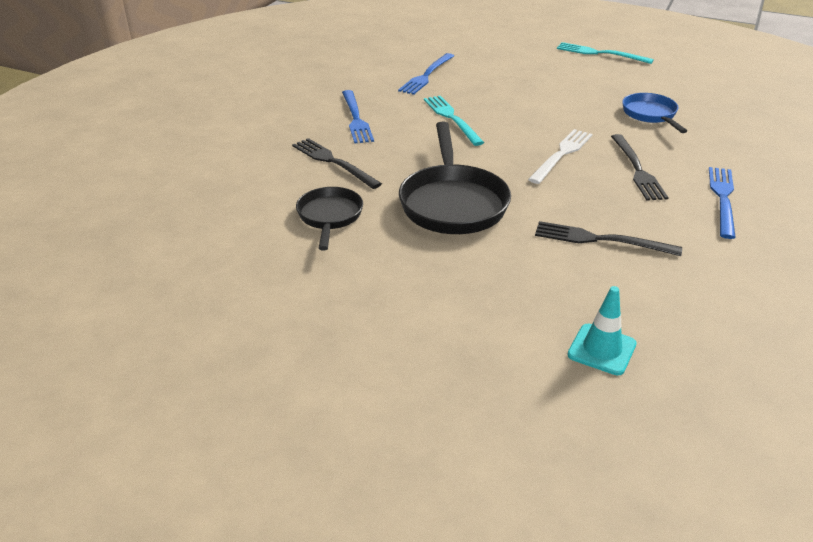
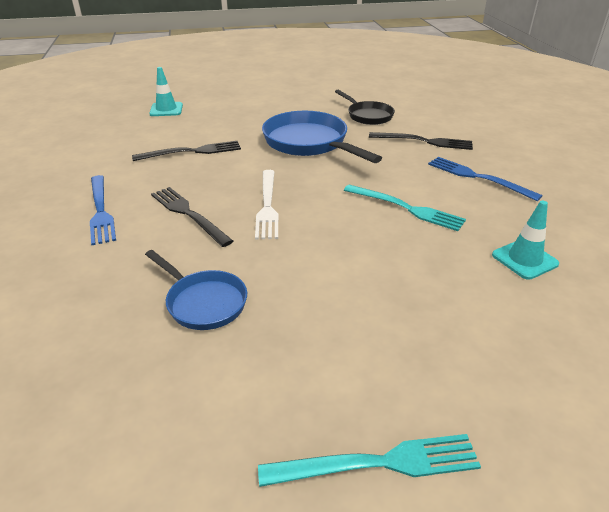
camera: 145 degrees right, 0 degrees up
blue fork [398,53,454,95] -> turquoise traffic cone [492,201,559,280]
black pan [399,122,511,234] -> blue pan [262,111,382,163]

